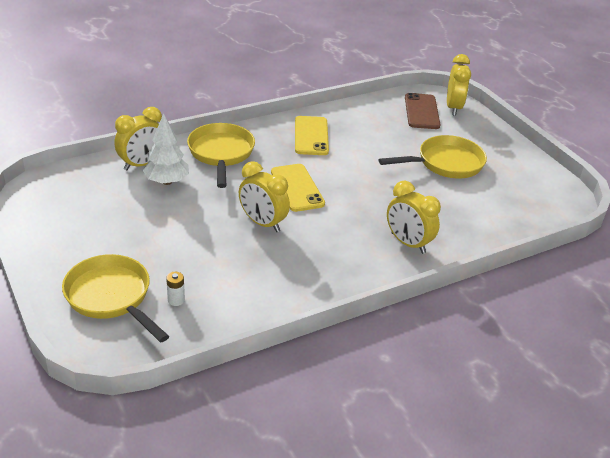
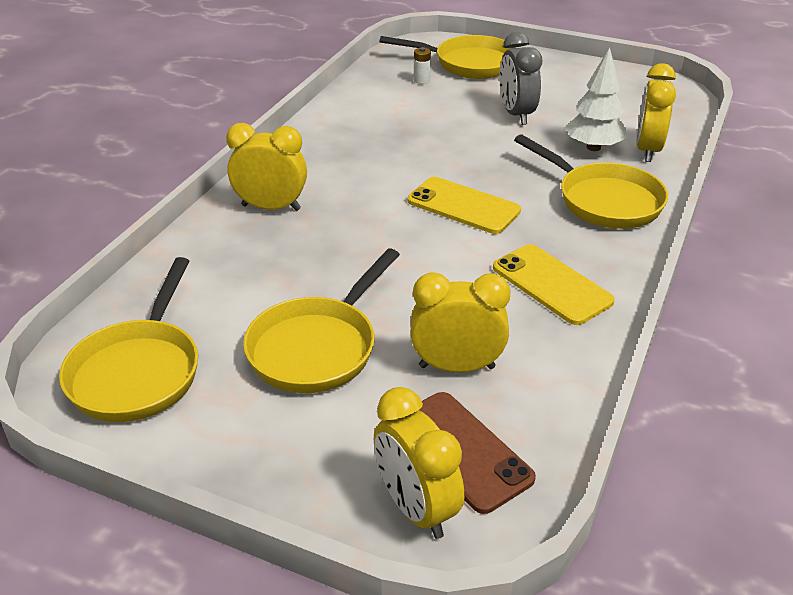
camera: 145 degrees right, 0 degrees up
yellow clock [239,161,290,232] -> yellow clock moved to [411,272,511,372]
none -> yellow pan [59,257,198,422]
none -> grey clock [499,32,542,125]

